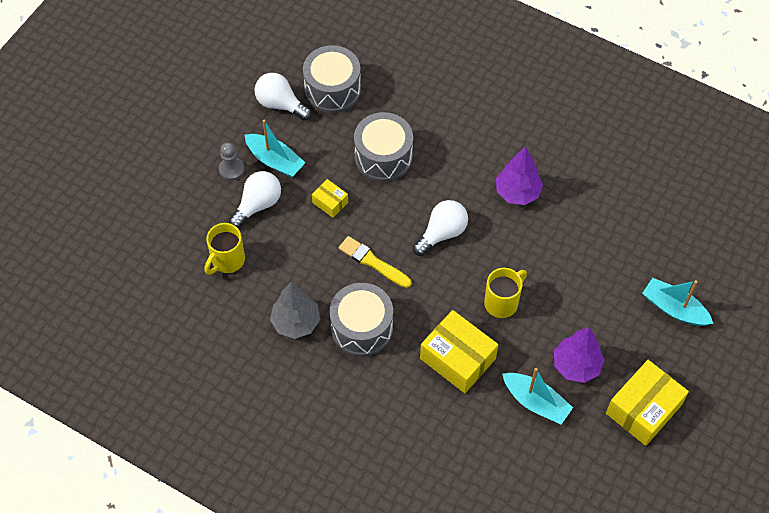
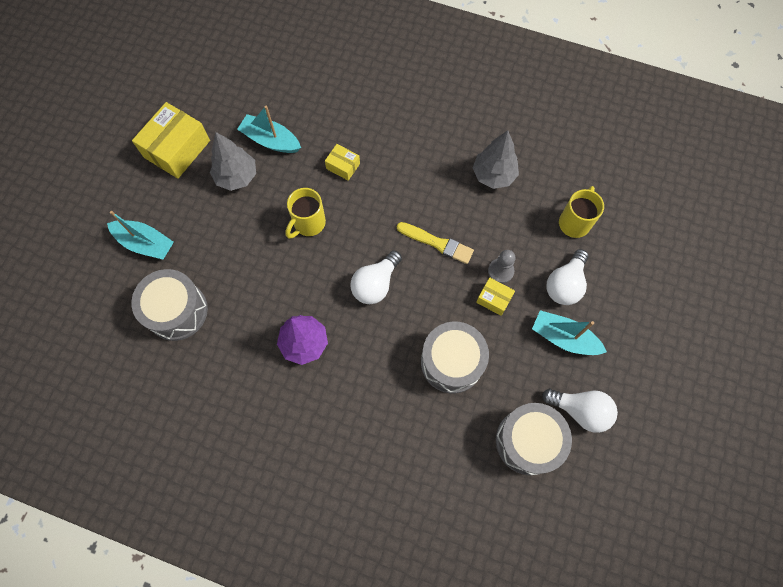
camera: 170 degrees right, 10 degrees up
grey pawn [219,142,244,181] -> grey pawn moved to [488,250,515,284]
grey drum [330,283,393,357] -> grey drum moved to [131,269,208,341]
yellow box [420,310,498,393] -> yellow box [325,144,360,181], size x0.50
purple tree [554,327,605,383] -> grey tree [210,132,256,191]

